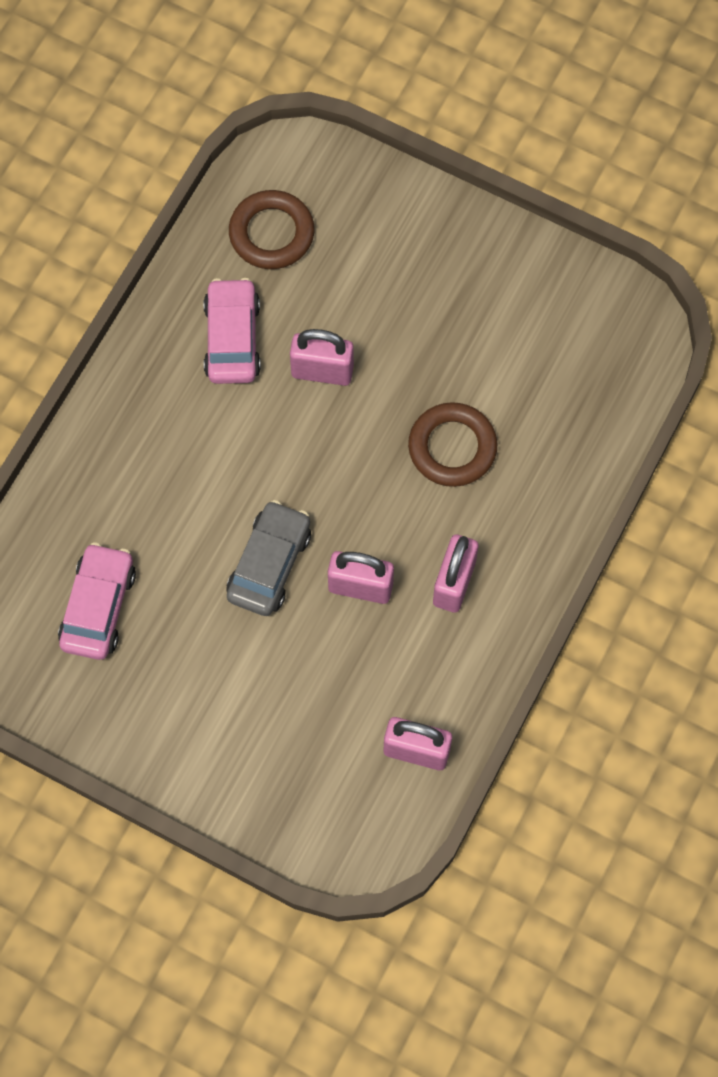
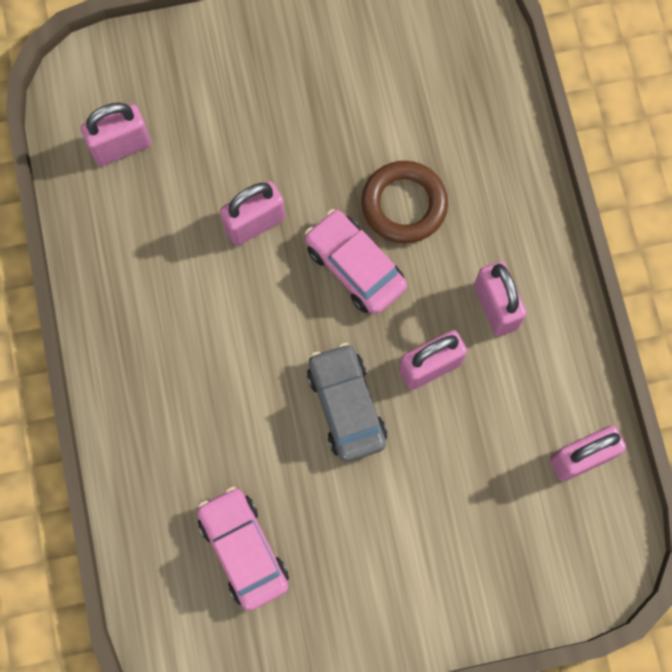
camera: 40 degrees left, 5 degrees up
pink car [203,278,261,384] -> pink car moved to [305,209,407,314]
brown ring [229,190,315,269] -> pink padlock [81,103,151,166]

